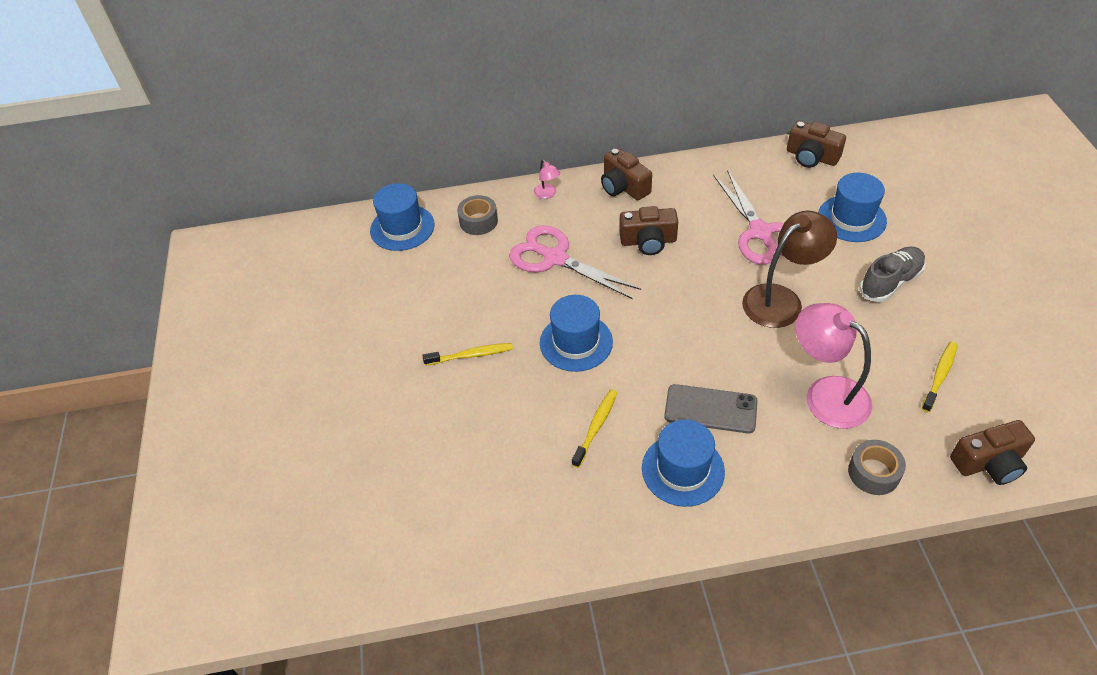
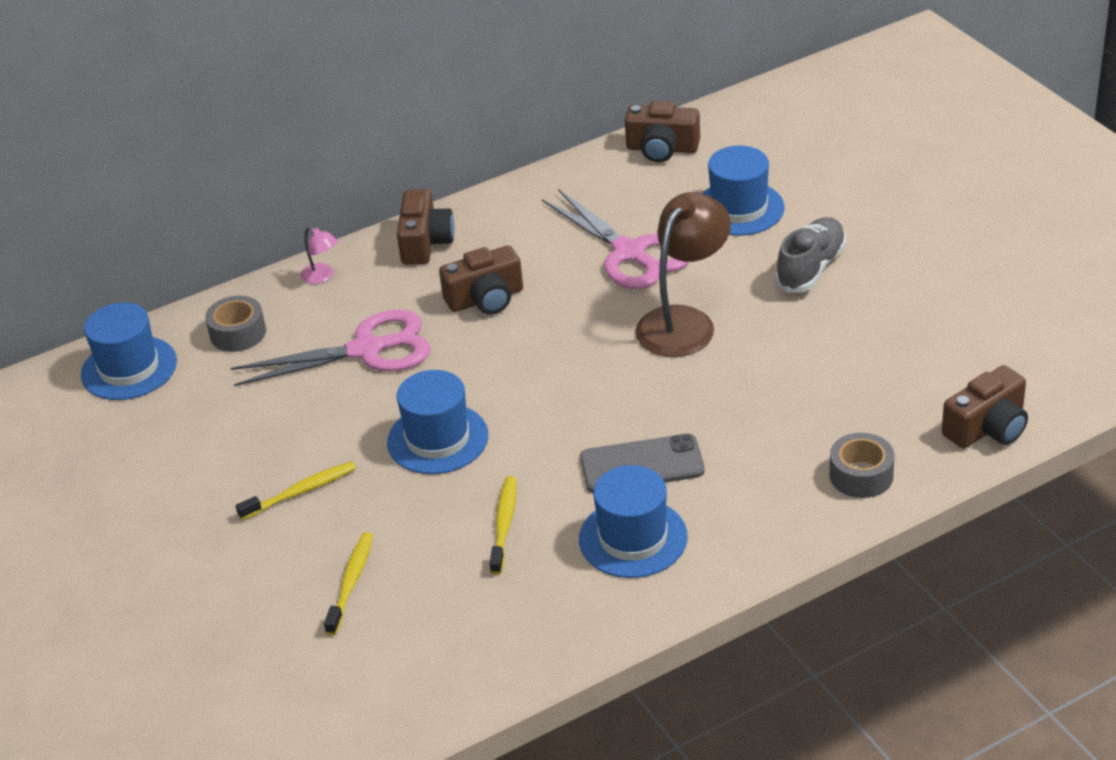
camera: 20 degrees left, 10 degrees down
pink scissors [509,225,641,299] -> pink scissors turned 150 degrees clockwise [231,309,431,386]
brown camera [601,148,652,200] -> brown camera turned 120 degrees counterclockwise [397,189,454,265]
pink lamp [796,303,872,429] -> none
yellow toothbrush [922,342,958,412] -> yellow toothbrush moved to [324,532,373,635]

